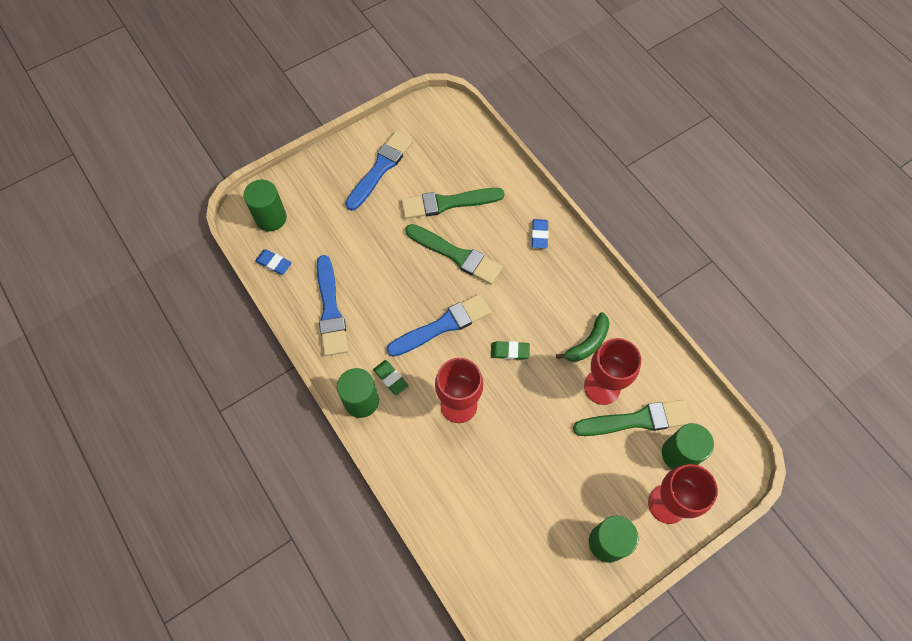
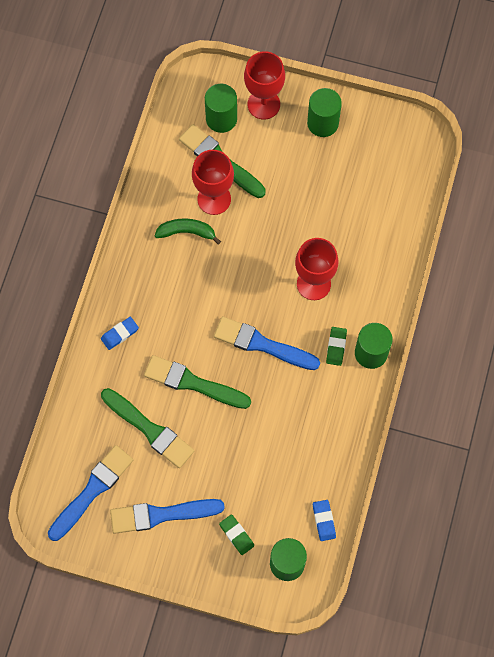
camera: 130 degrees left, 5 degrees up
blue brush [317,255,348,356] -> blue brush moved to [48,445,133,541]
green brush [405,224,503,285] -> green brush turned 60 degrees counterclockwise [144,355,251,409]
green eraser [491,341,530,360] -> green eraser moved to [219,514,254,555]

